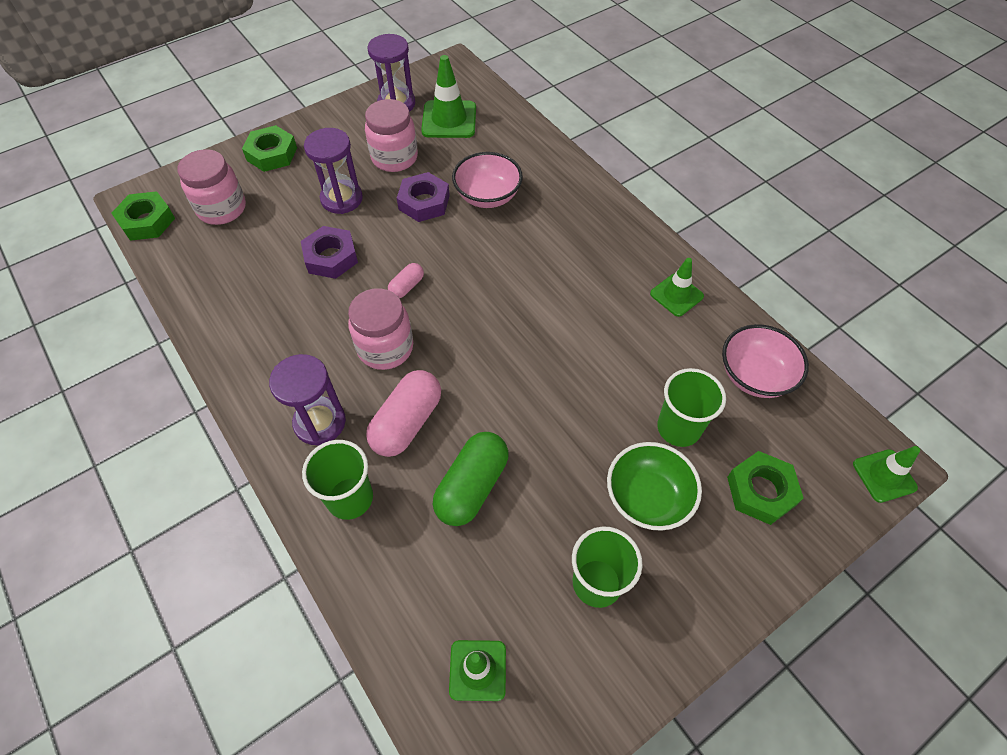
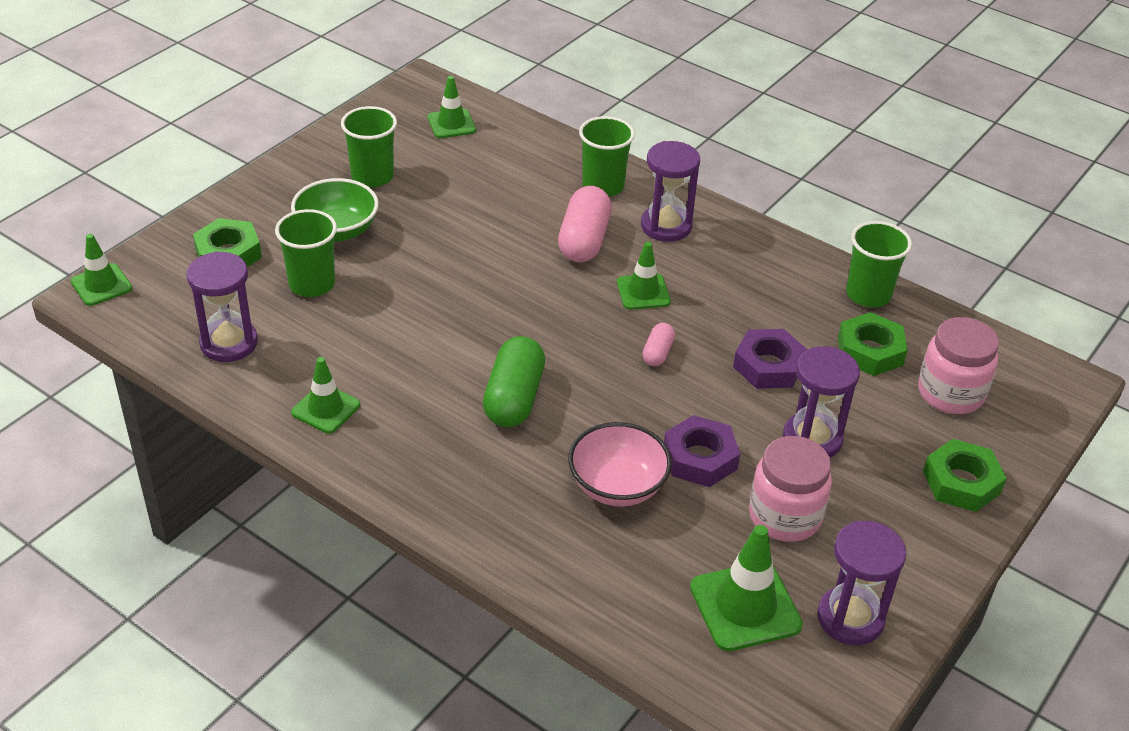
camera: 160 degrees right, 15 degrees down
green nut [111,191,175,241] -> green nut moved to [838,312,908,376]
pink jar [348,288,413,370] -> green traffic cone [617,242,671,310]
green capsule [433,432,509,526] -> green capsule moved to [483,336,545,427]
pink bowl [722,324,809,398] -> purple hourglass [186,251,258,362]
none -> green cup [846,221,912,308]

